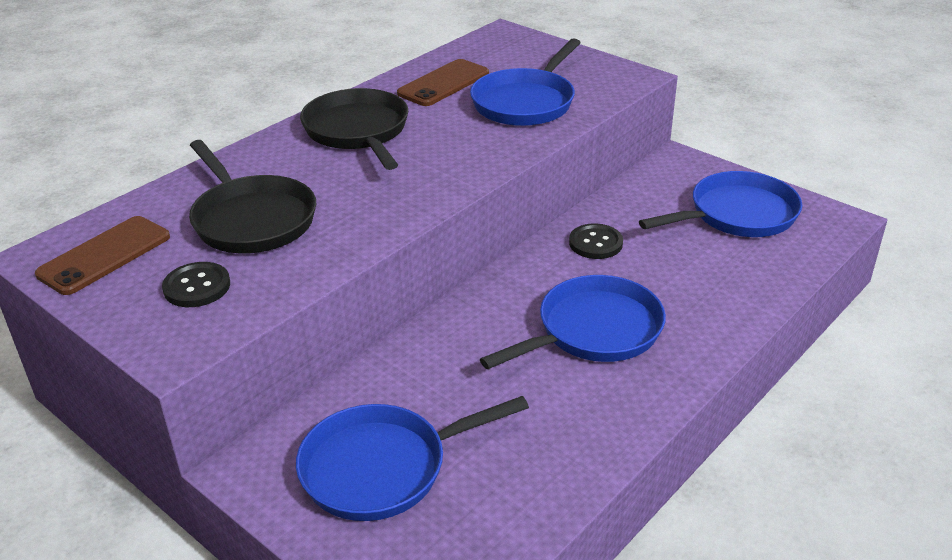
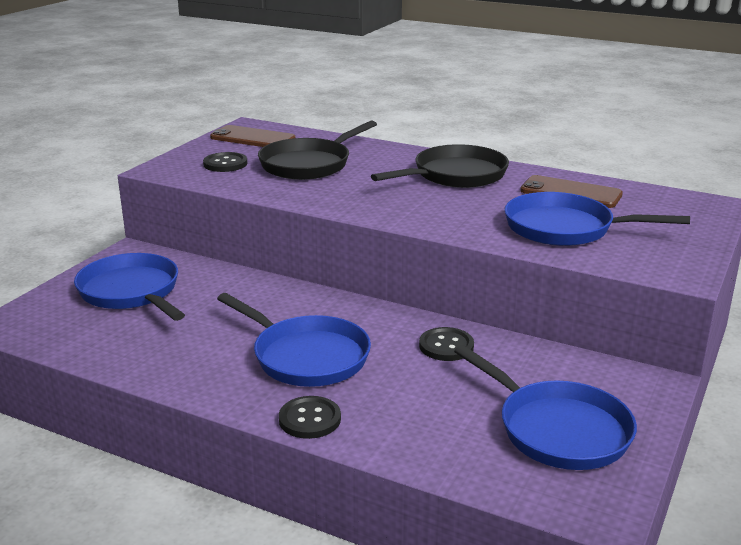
camera: 75 degrees right, 10 degrees down
none -> black button [279,396,341,439]

